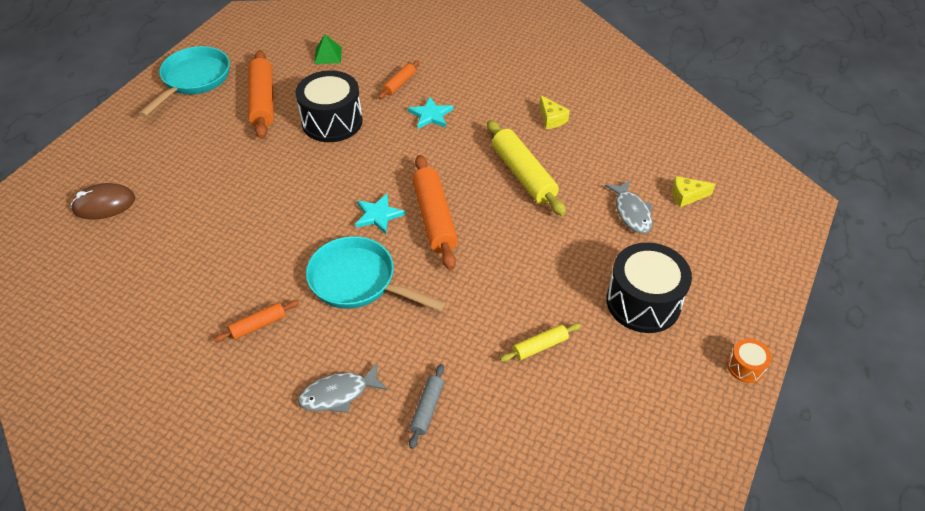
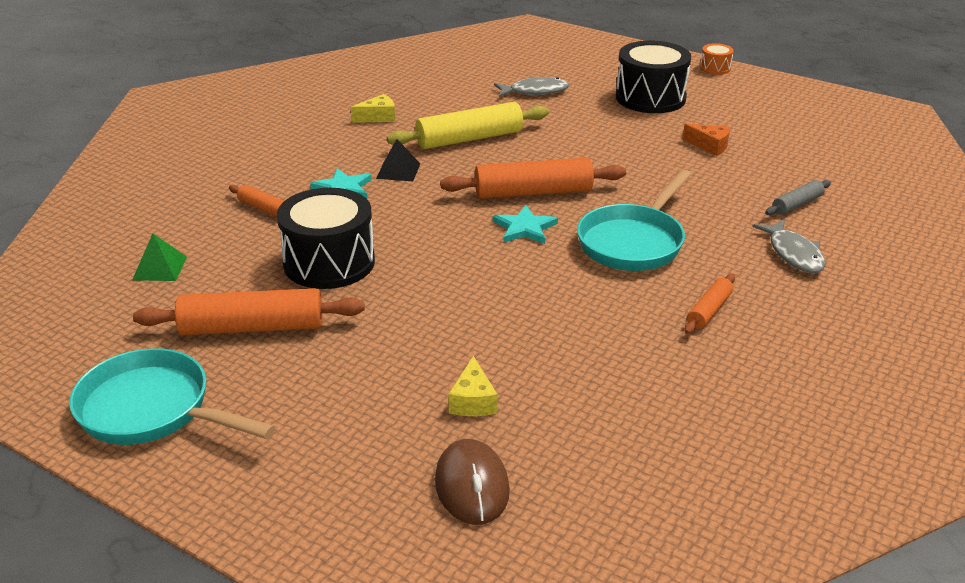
camera: 85 degrees left, 15 degrees down
orange rolling pin [214,300,299,342] -> orange rolling pin turned 60 degrees clockwise [684,274,735,334]
grey rolling pin [409,364,444,449] -> grey rolling pin turned 60 degrees counterclockwise [765,180,831,215]
yellow rolling pin [500,323,581,362] -> orange cheese [683,124,730,156]
yellow cheese [672,176,715,207] -> yellow cheese moved to [448,356,497,416]
none -> black pyramid [376,139,420,181]

